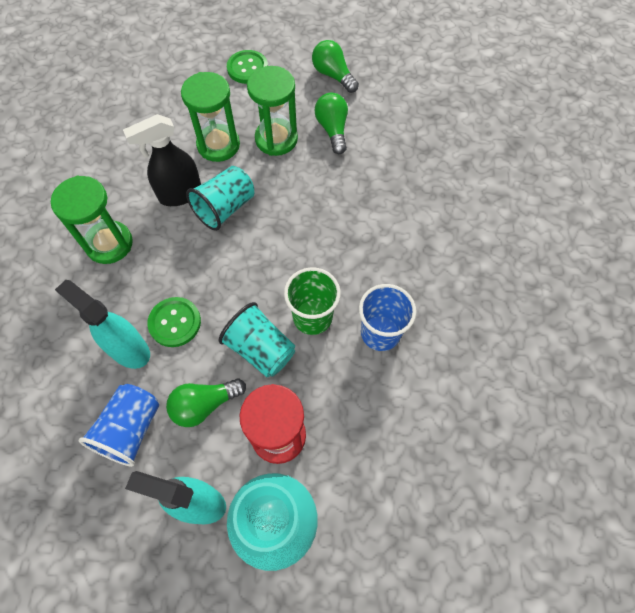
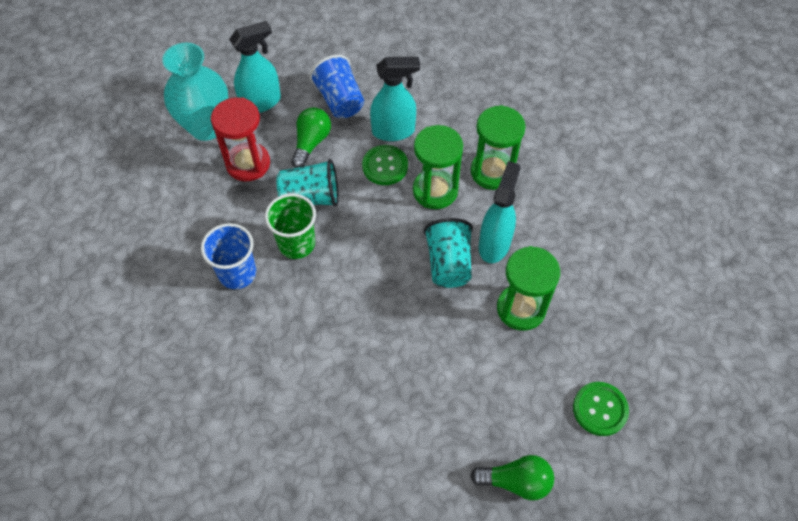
camera: 135 degrees right, 5 degrees down
black spray bottle [123,114,201,206] -> turquoise spray bottle [479,161,521,263]
green hourglass [247,66,298,156] -> green hourglass moved to [413,125,463,209]
green light bulb [314,93,348,154] -> none

